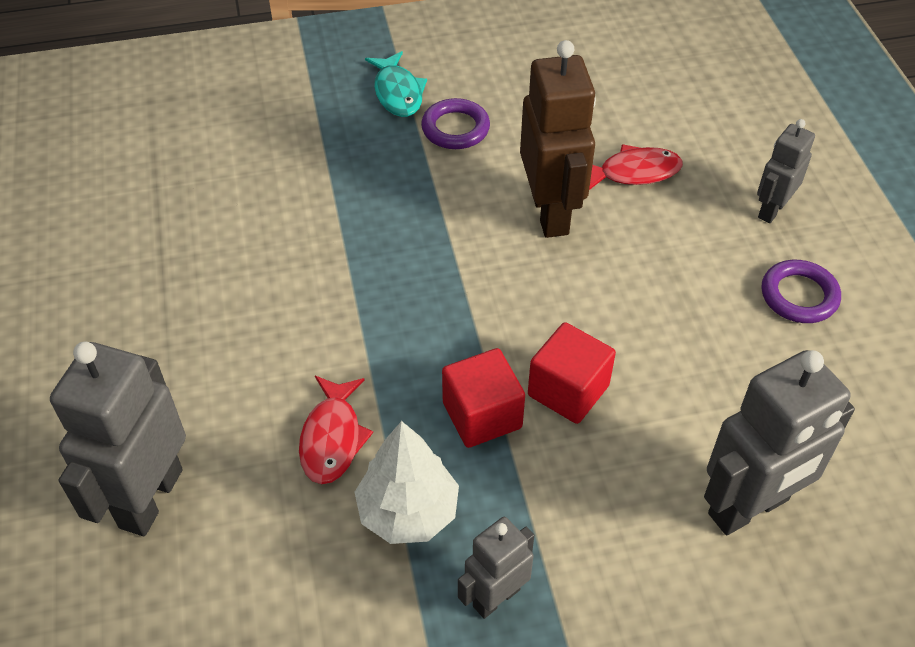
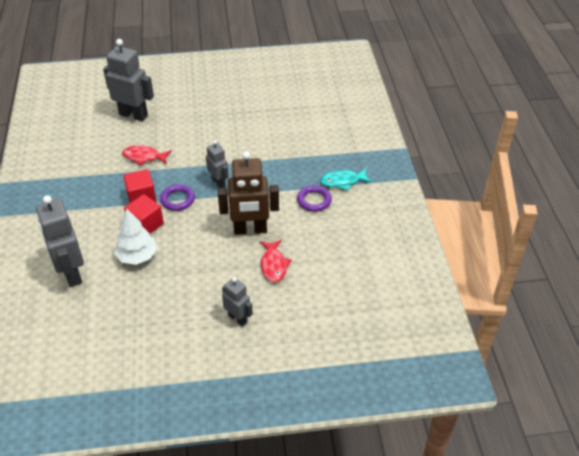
camera: 95 degrees right, 5 degrees down
white tree [354,421,459,544] -> white tree moved to [114,209,157,265]
grey robot [458,517,534,619] -> grey robot moved to [206,140,228,188]
purple ring [762,260,841,323] -> purple ring moved to [160,184,195,211]

